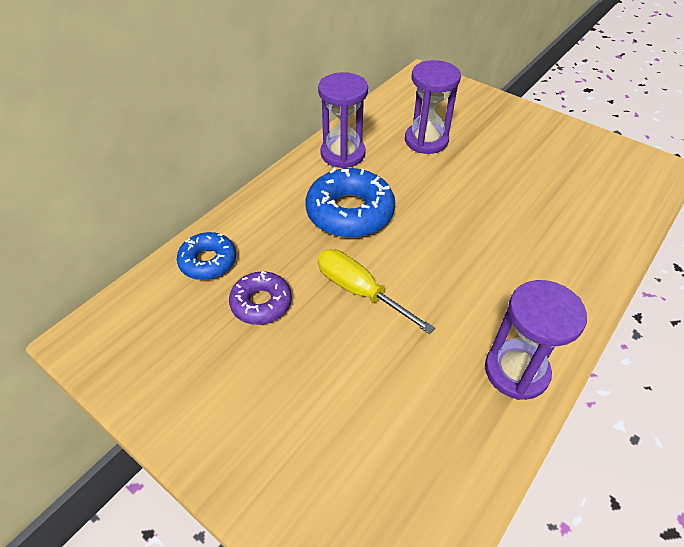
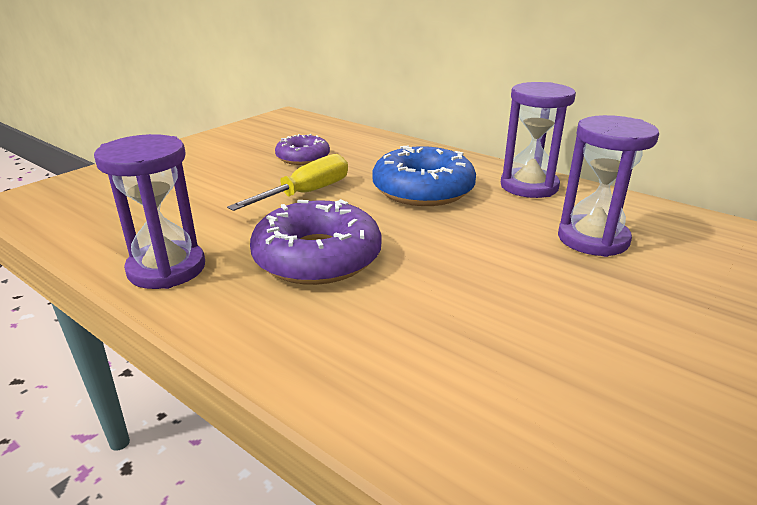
camera: 90 degrees right, 20 degrees down
blue donut [177,232,236,280] -> none
none -> purple donut [250,199,382,285]

